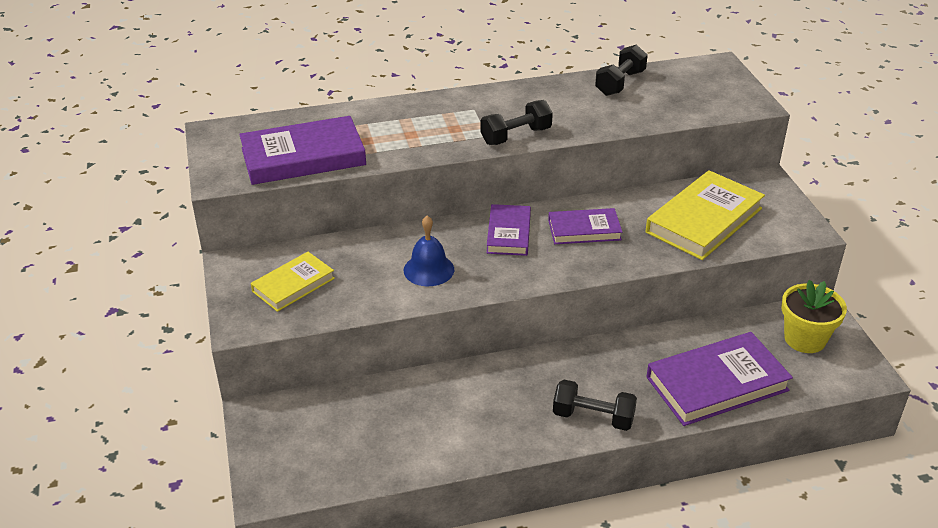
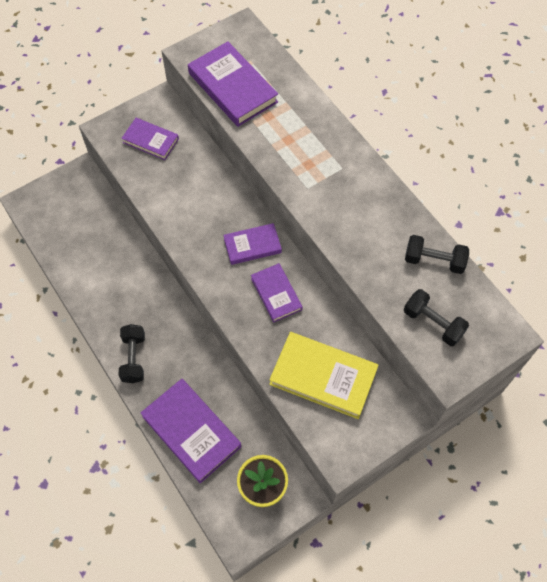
camera: 70 degrees right, 25 degrees up
yellow book [251,252,335,312] -> purple book [121,118,179,160]
blue bell [404,216,454,286] -> none
black dumbbell [481,100,553,145] -> black dumbbell moved to [404,289,469,346]

